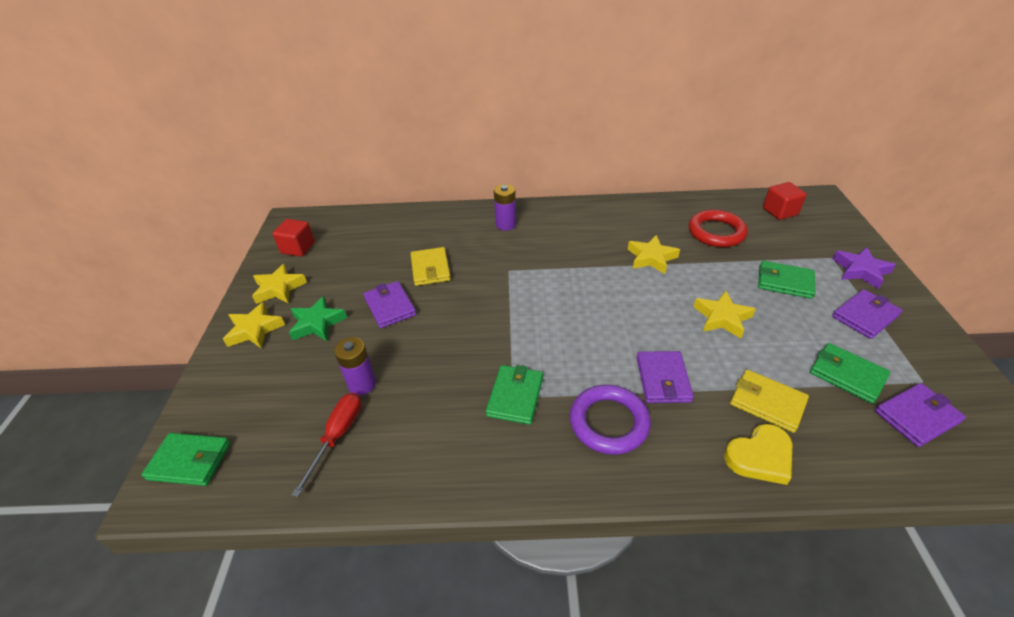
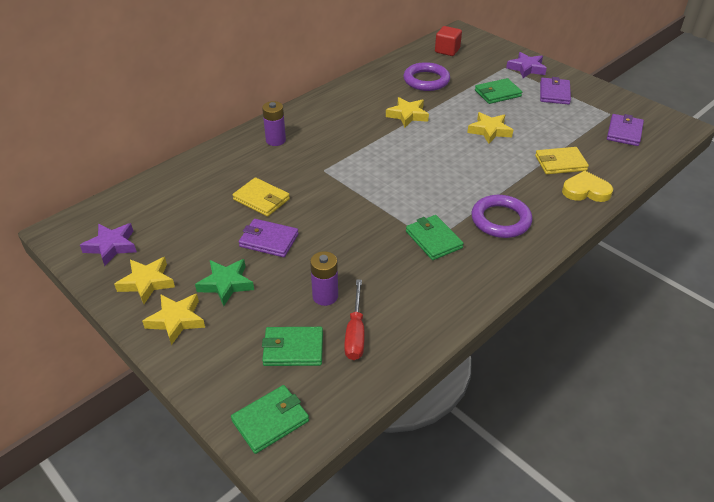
camera: 45 degrees left, 0 degrees up
red cube [273,219,315,257] -> purple star [80,223,137,266]
red screwdriver [291,393,361,497] -> red screwdriver turned 150 degrees counterclockwise [344,279,364,360]
purple wallet [637,351,694,403] -> none
red ring [689,210,748,247] -> purple ring [404,62,450,91]
yellow heart [724,424,792,485] -> yellow heart turned 105 degrees counterclockwise [562,171,613,202]
green wallet [810,343,890,404] -> green wallet moved to [262,327,323,366]

